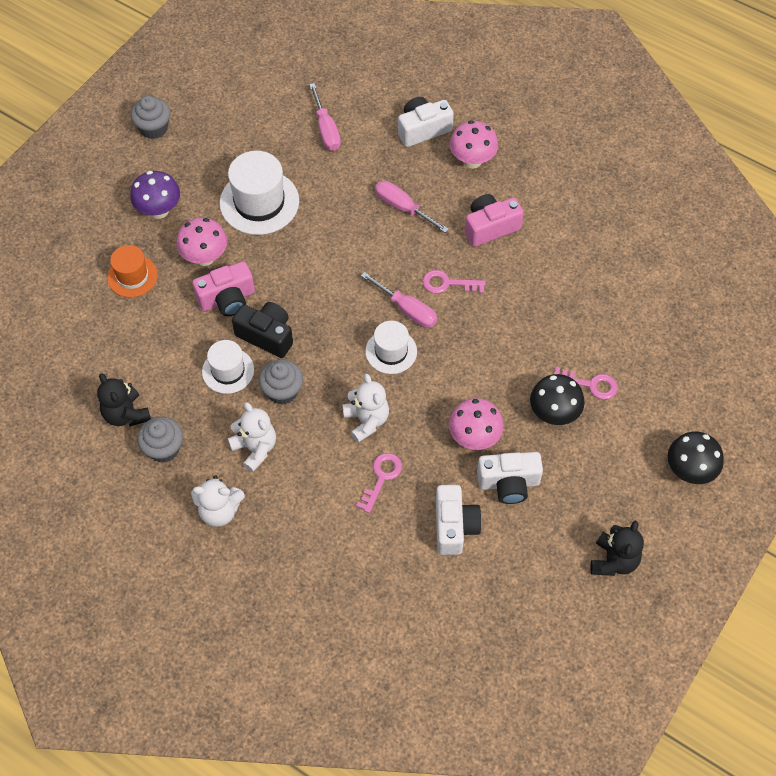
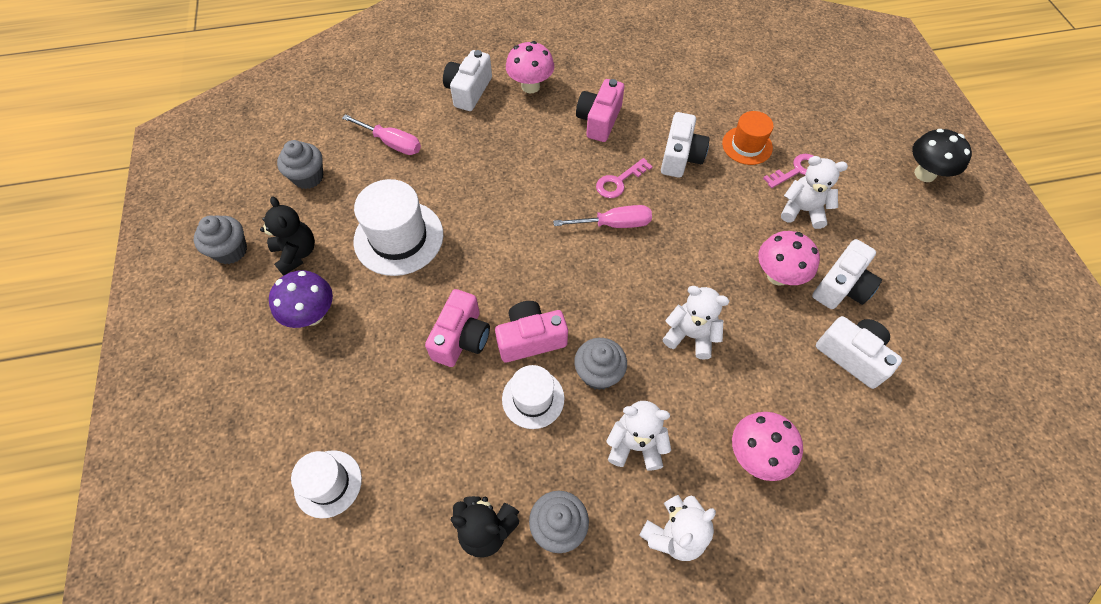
camera: 45 degrees left, 0 degrees up
orange hat [107,245,158,297] -> orange hat moved to [722,111,774,165]
pink mushroom [176,218,227,266] -> pink mushroom moved to [732,412,803,481]
black camera [232,302,293,358] -> pink camera [495,301,568,362]
pink key [356,453,402,513] -> none
white hat [365,321,417,374] -> white hat moved to [291,450,362,519]
pink screwdriver [375,181,449,233] -> none
black mushroom [530,374,585,425] -> white teddy bear [781,156,848,229]
black teddy bear [591,521,644,576] -> black teddy bear moved to [260,196,315,276]
none -> grey cupcake [277,140,323,189]
none -> white camera [661,112,709,178]

